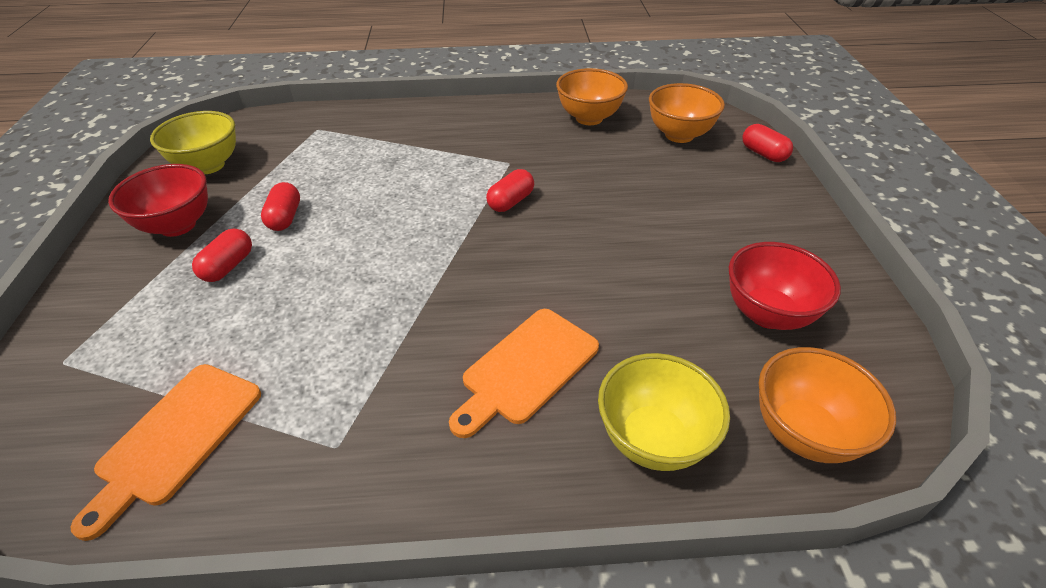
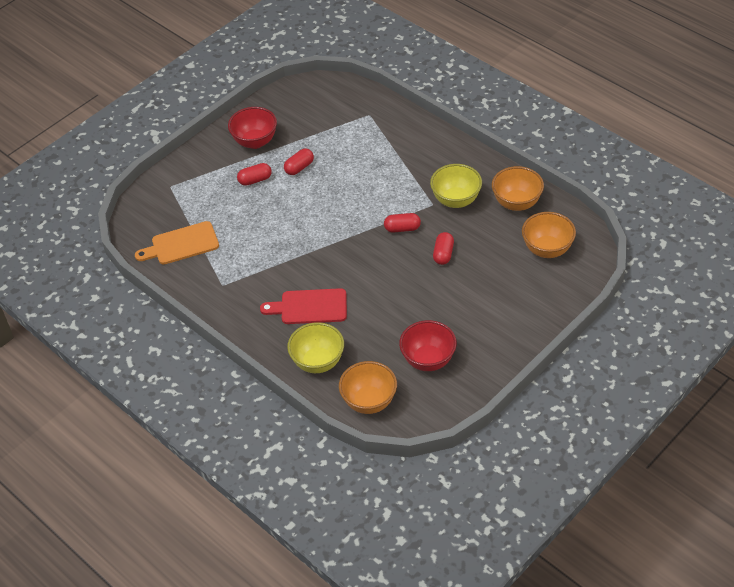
camera: 50 degrees right, 5 degrees up
yellow bowl [150,111,236,174] -> yellow bowl moved to [430,164,482,208]
orange cutting board [449,309,599,438] -> red cutting board [260,288,347,324]
red capsule [742,124,793,162] -> red capsule moved to [433,232,454,265]

